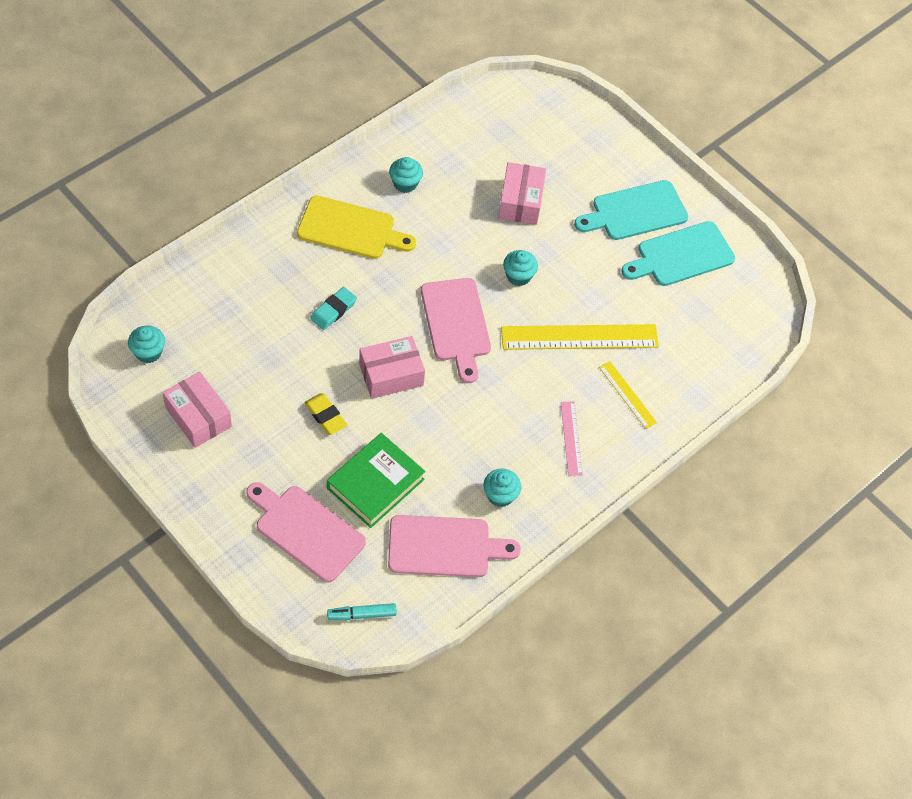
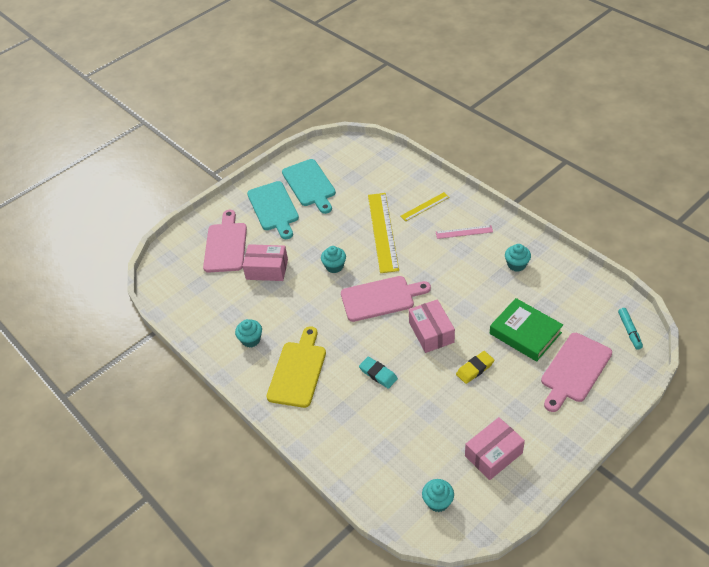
camera: 80 degrees left, 10 degrees down
pink cutting board [388,515,521,577] -> pink cutting board moved to [203,210,247,272]

